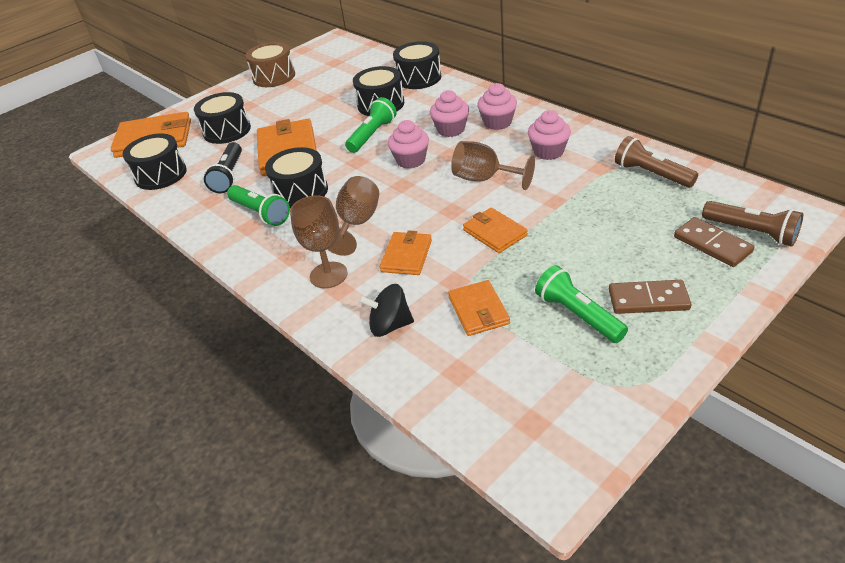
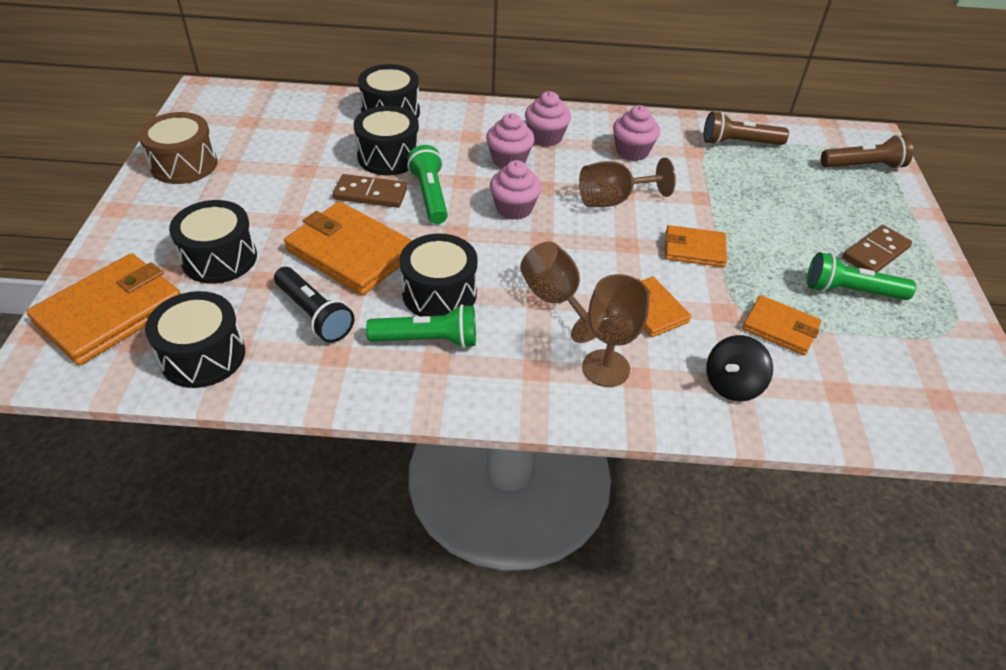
camera: 50 degrees left, 5 degrees up
brown domino [674,217,755,267] -> brown domino moved to [333,174,407,208]

